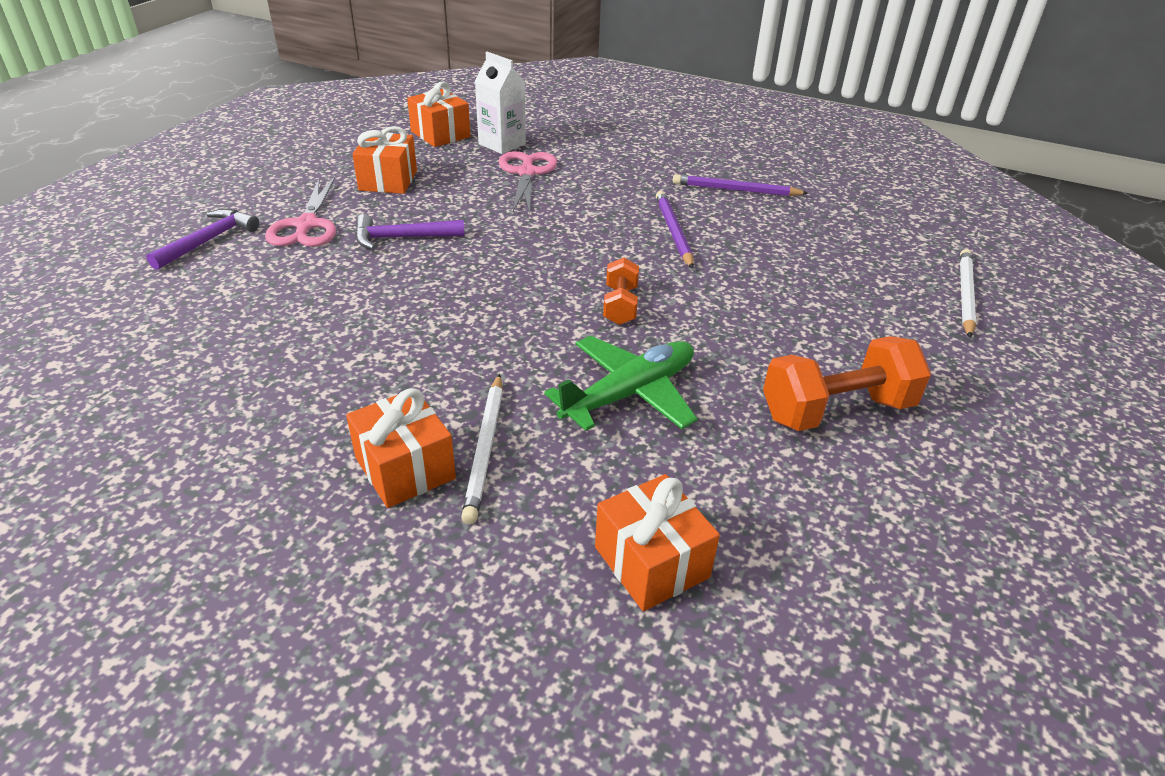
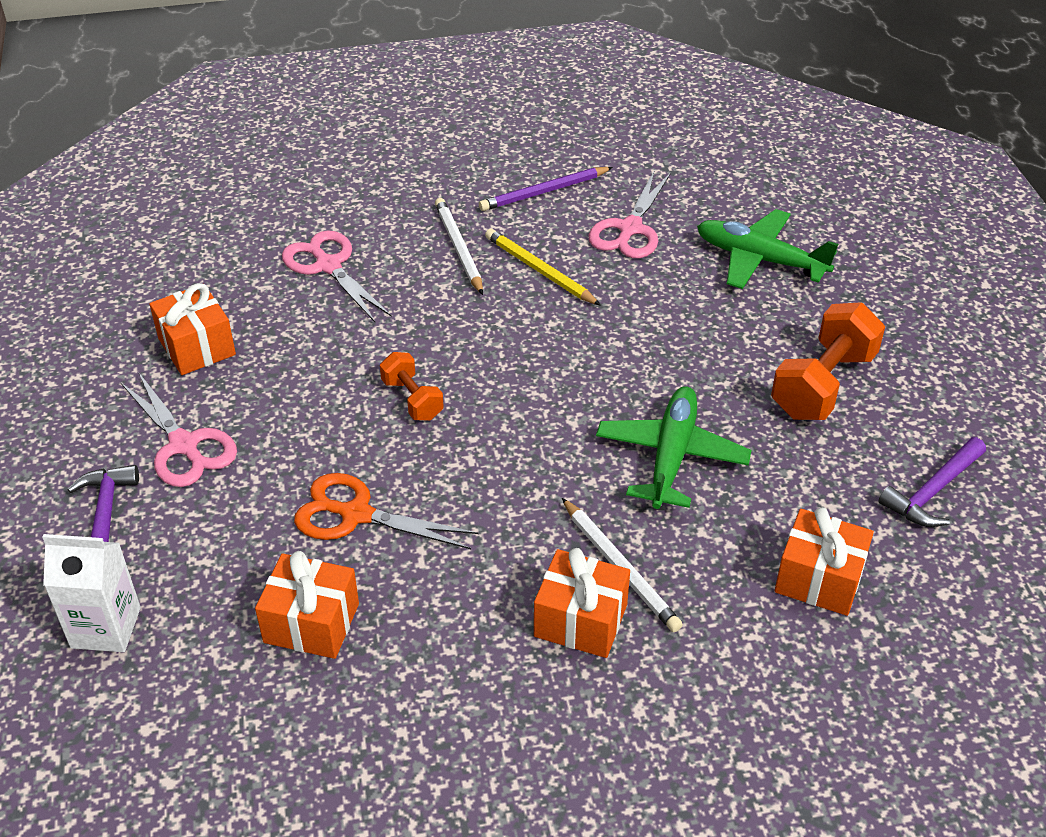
camera: 35 degrees left, 5 degrees up
purple hammer [355,214,465,249] -> purple hammer moved to [879,437,986,527]
orange gift [407,82,470,147] -> orange gift moved to [255,551,359,659]
white carton [475,52,526,154] -> white carton moved to [42,534,141,652]
orange dumbbell [603,257,639,325] -> orange dumbbell moved to [380,352,444,420]
purple pencil [656,191,694,269] -> yellow pencil [485,229,601,306]
white pencil [960,249,976,338] -> white pencil moved to [435,198,483,295]
none -> orange scissors [294,473,478,549]
none -> pink scissors [588,172,671,258]
none -> green plane [697,209,838,289]

